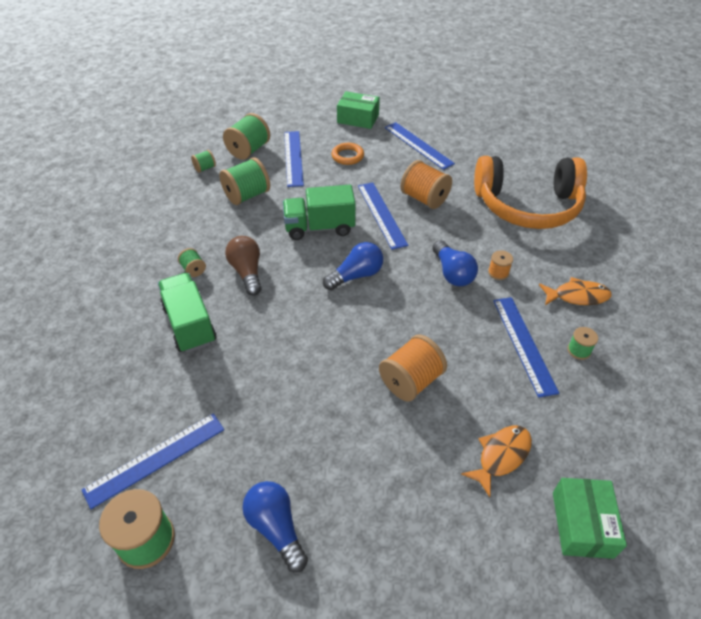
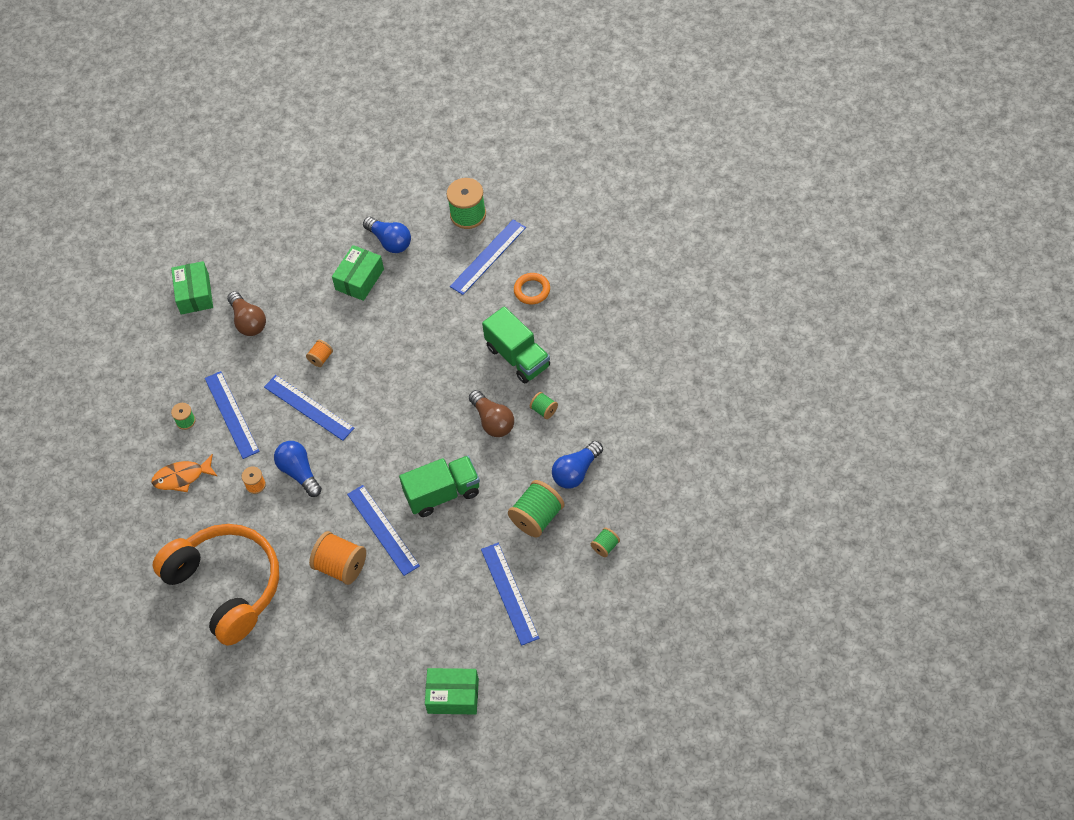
camera: 170 degrees right, 10 degrees up
green spool [223,113,270,160] -> none
blue light bulb [323,242,383,290] -> blue light bulb moved to [552,441,603,489]
orange ring [331,143,364,165] -> orange ring moved to [514,273,550,304]
orange spool [379,335,447,402] -> orange spool [306,340,333,367], size x0.51
blue ruler [385,122,455,170] -> blue ruler moved to [264,375,354,441]
orange fish [461,425,532,497] -> brown light bulb [227,291,266,336]
orange headphones [474,156,587,229] -> orange headphones turned 60 degrees clockwise [152,524,279,646]
none -> green box [332,245,384,301]

